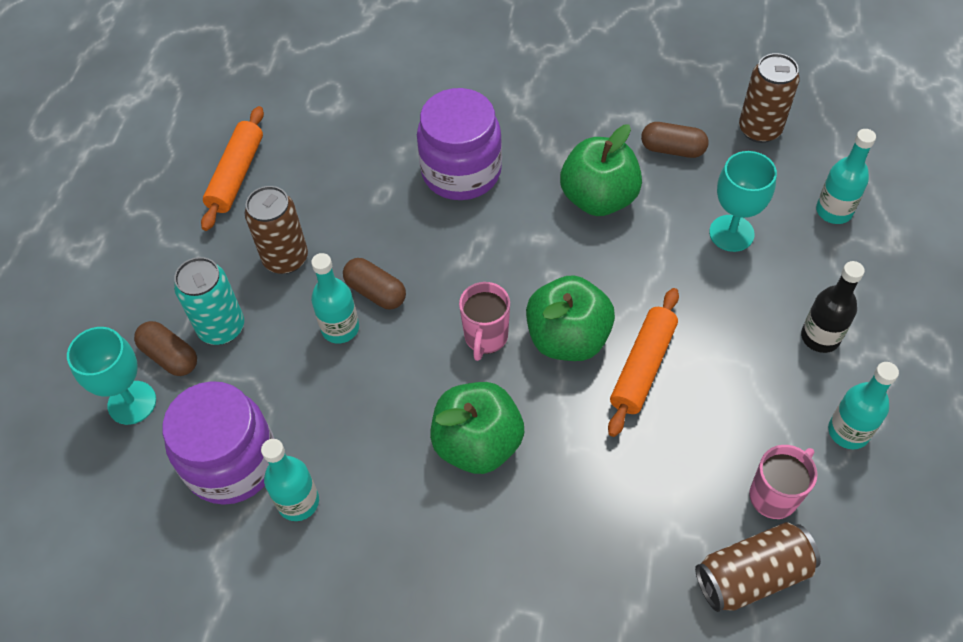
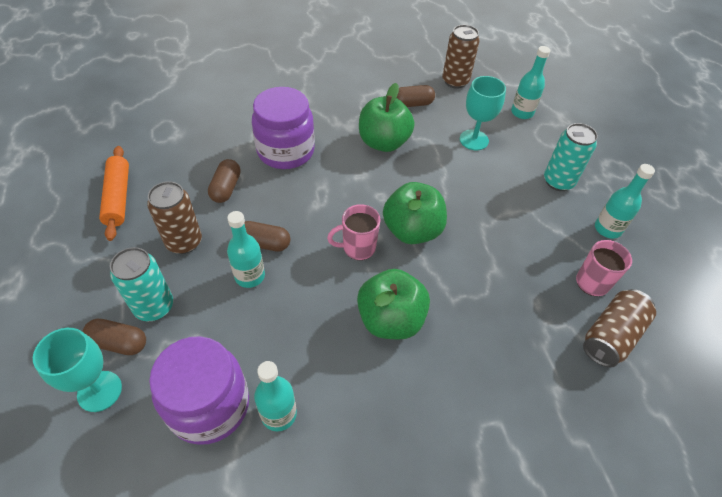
camera: 30 degrees left, 5 degrees down
pink mug [459,282,510,361] -> pink mug turned 90 degrees clockwise [327,204,380,260]
orange rolling pin [608,288,679,437] -> none
black bottle [801,261,865,353] -> turquoise can [544,123,598,191]
none -> brown capsule [208,159,241,203]

